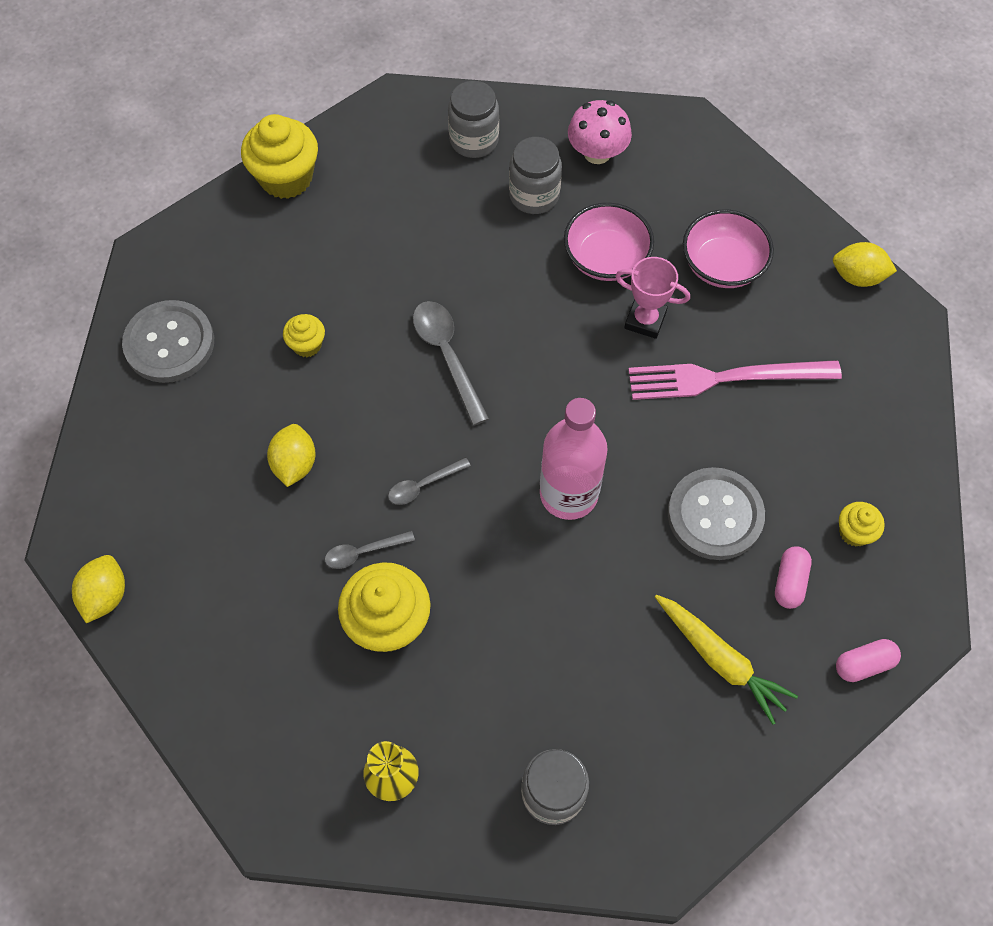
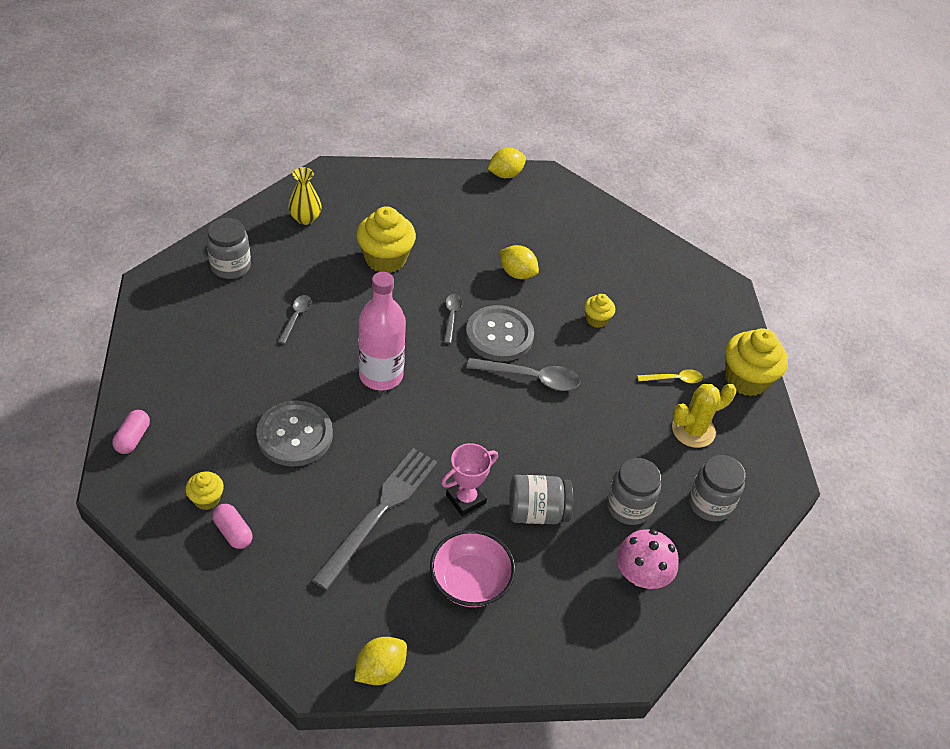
camera: 120 degrees right, 15 degrees down
yellow lemon [72,555,125,623] -> yellow lemon turned 75 degrees counterclockwise [488,148,526,178]
grey button [122,300,214,383] -> grey button moved to [466,305,534,362]
grey spoon [325,531,415,569] -> grey spoon moved to [278,295,311,344]
pink bowl [564,203,654,281] -> grey jar [509,475,573,524]
pink fork [628,360,842,400] -> grey fork [312,448,437,590]
yellow carrot [655,595,798,725] -> none
pink capsule [775,546,812,609] -> pink capsule moved to [212,504,253,549]
none -> yellow spoon [637,369,703,383]
none -> yellow cactus [672,384,736,448]

